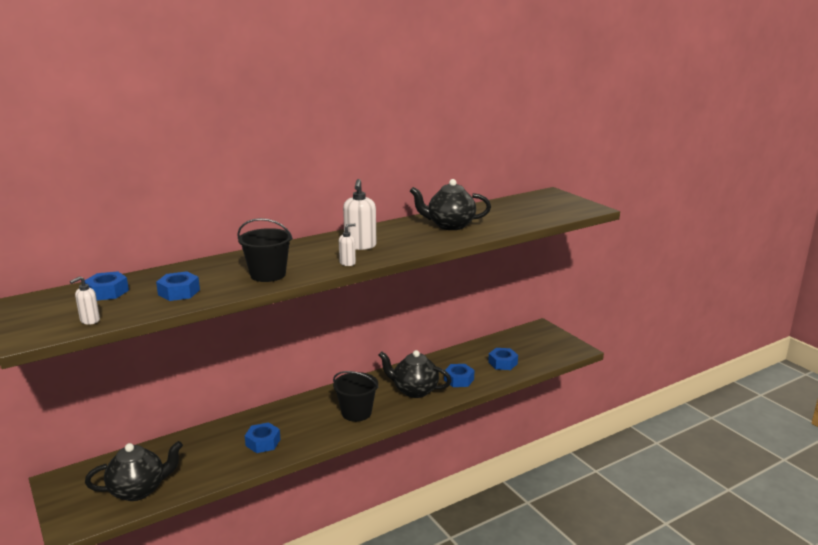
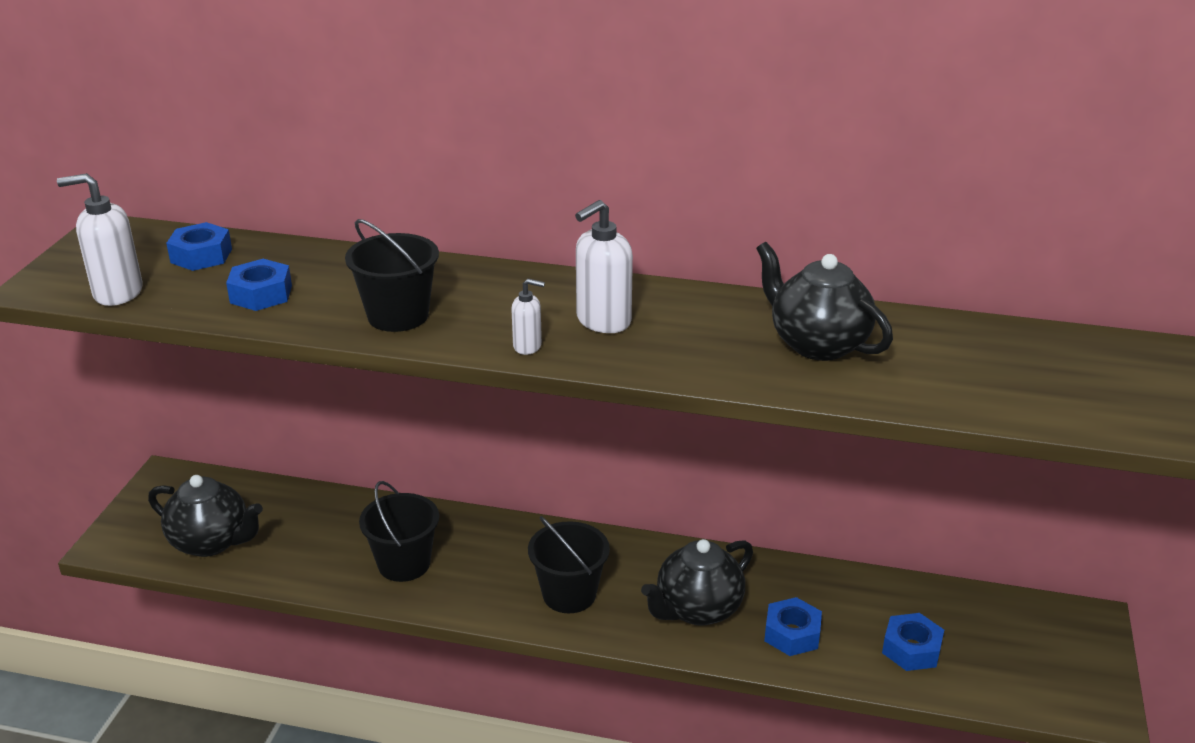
camera: 45 degrees right, 10 degrees up
white soap dispenser [70,276,100,325] -> white soap dispenser [57,173,143,306], size x1.79
blue nut [245,422,280,453] -> black bucket [359,481,439,582]
black teapot [379,350,452,398] -> black teapot turned 105 degrees counterclockwise [641,539,753,626]

